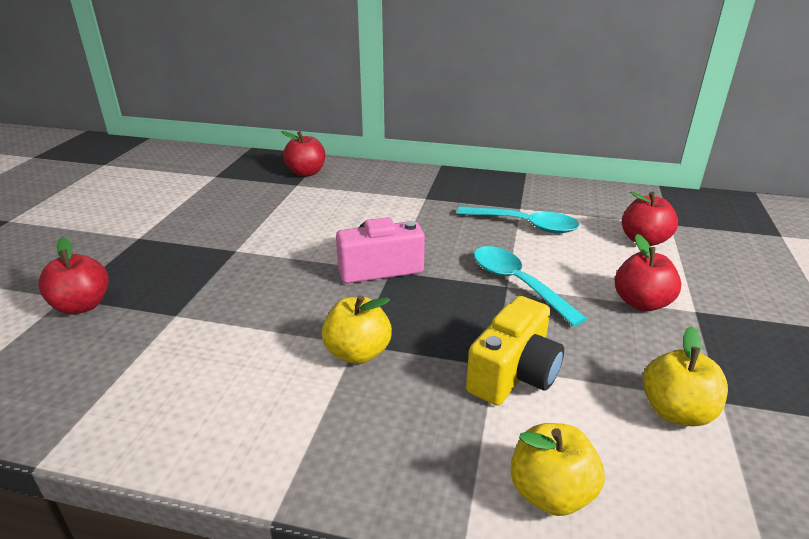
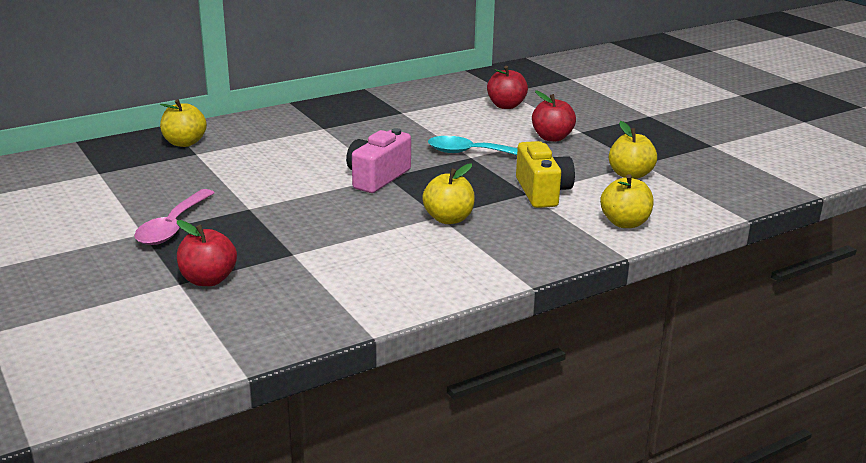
camera: 45 degrees left, 5 degrees down
red apple [281,131,325,177] -> yellow apple [160,99,207,147]
turquoise spoon [457,206,579,233] -> none
none -> pink spoon [134,189,215,245]

